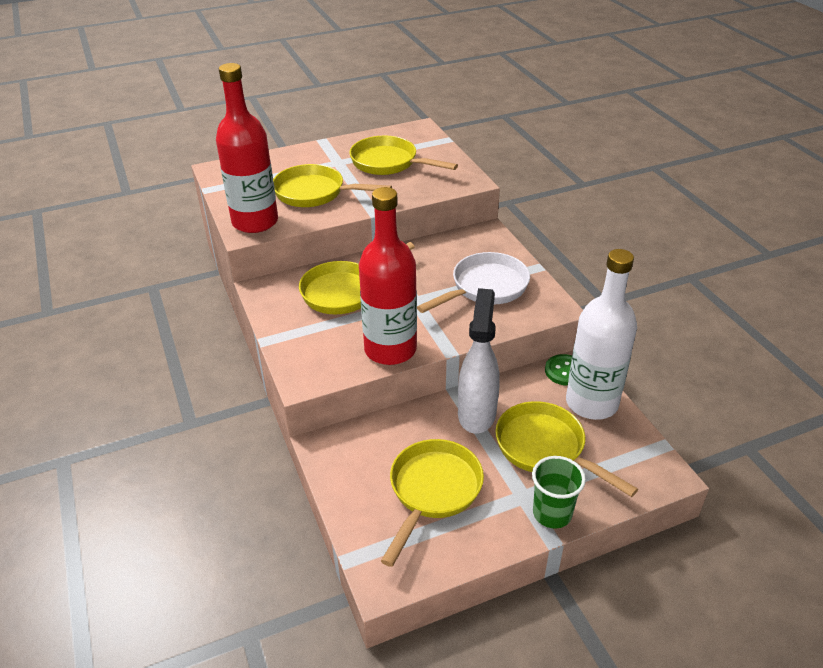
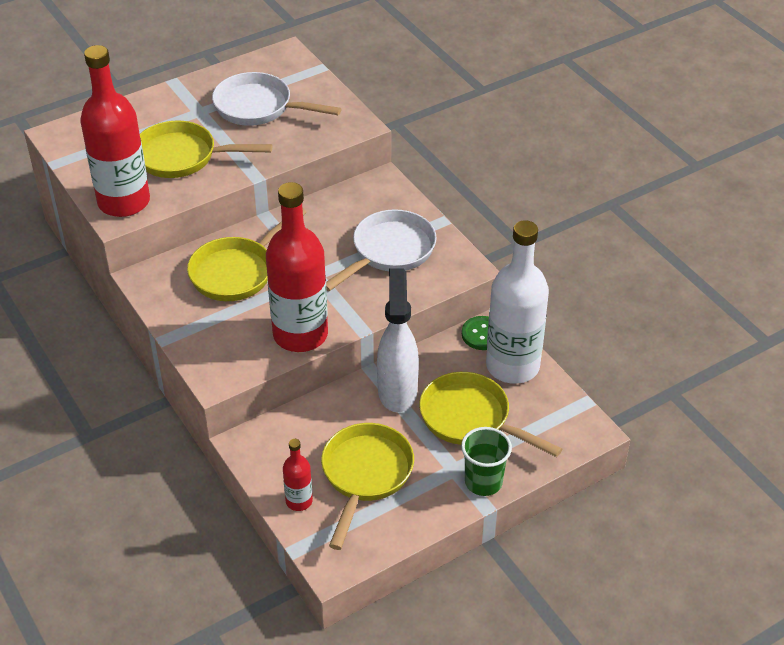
camera: 10 degrees left, 5 degrees up
yellow pan [350,136,458,175] -> white pan [212,72,342,126]
none -> red bottle [283,439,313,511]

